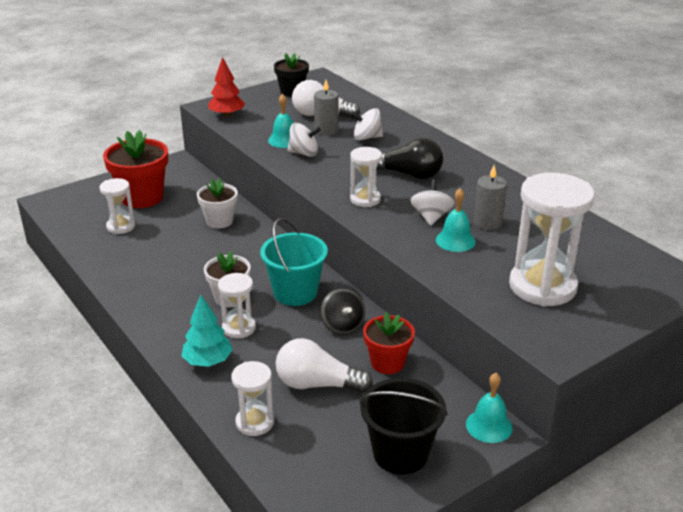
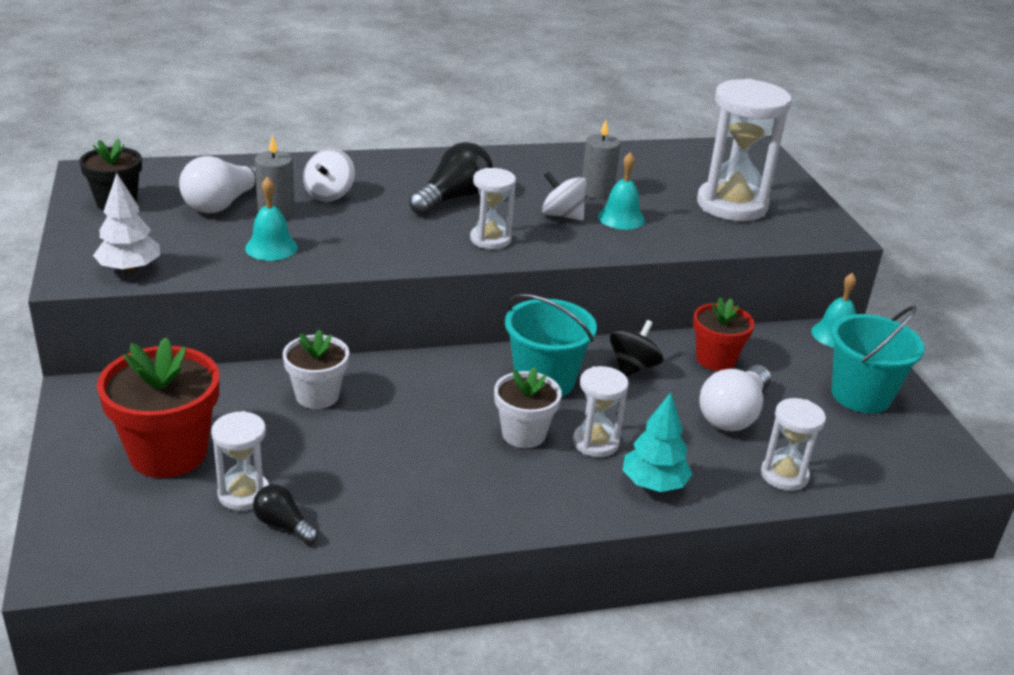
camera: 70 degrees left, 0 degrees up
red tree [208,57,245,117] -> white tree [93,173,160,273]
white spinning top [288,123,321,157] -> none
black spinning top [320,288,365,335] -> black spinning top turned 60 degrees counterclockwise [610,320,664,376]
black bucket [359,378,448,475] -> turquoise bucket [831,306,925,413]
none -> black light bulb [253,485,318,544]

